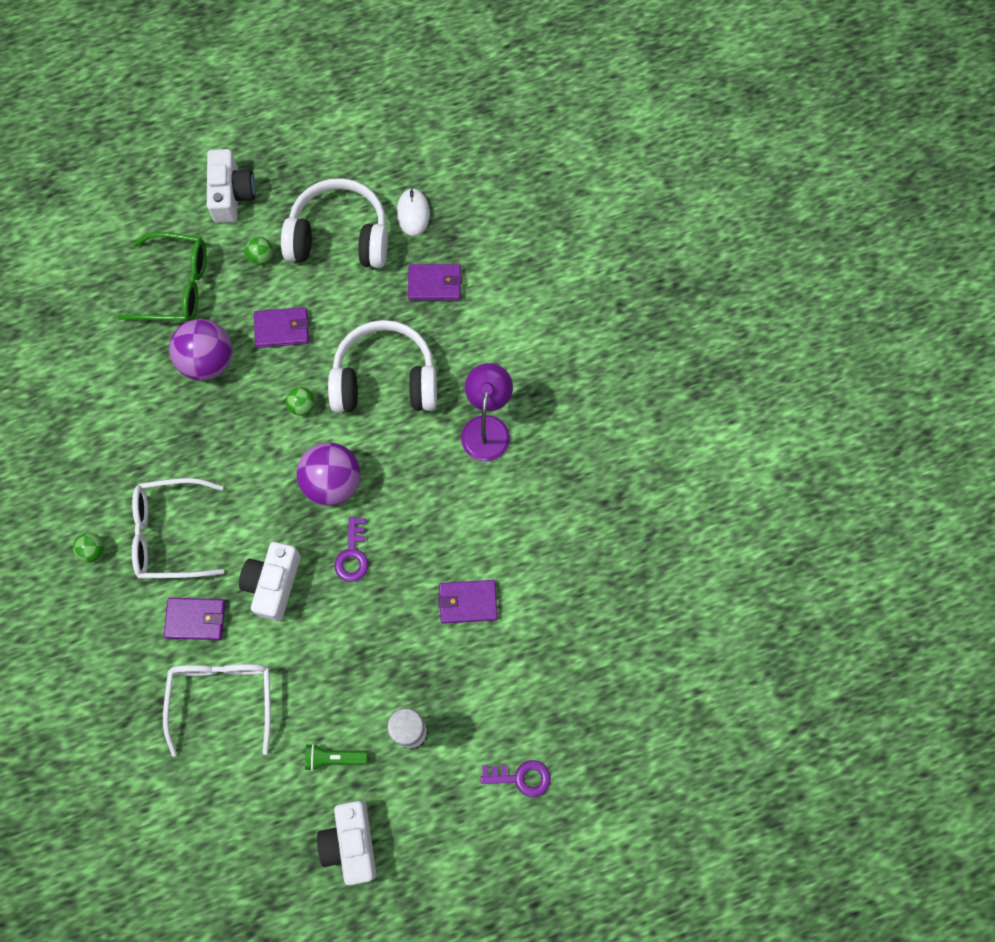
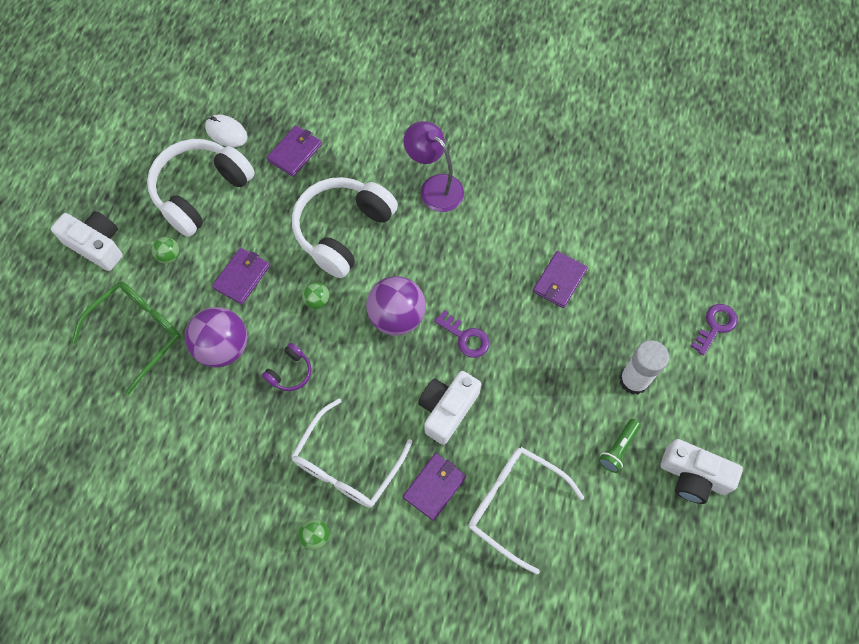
camera: 55 degrees left, 5 degrees down
white camera [239,542,301,621] -> white camera turned 75 degrees clockwise [418,371,481,445]
none -> purple headphones [262,343,311,391]

